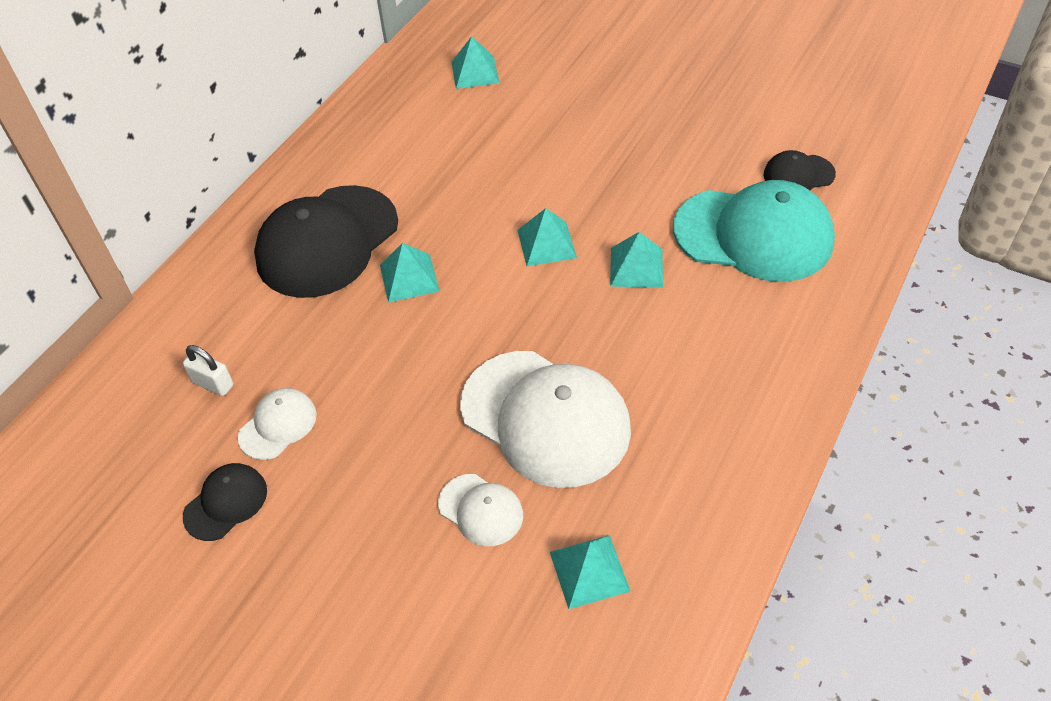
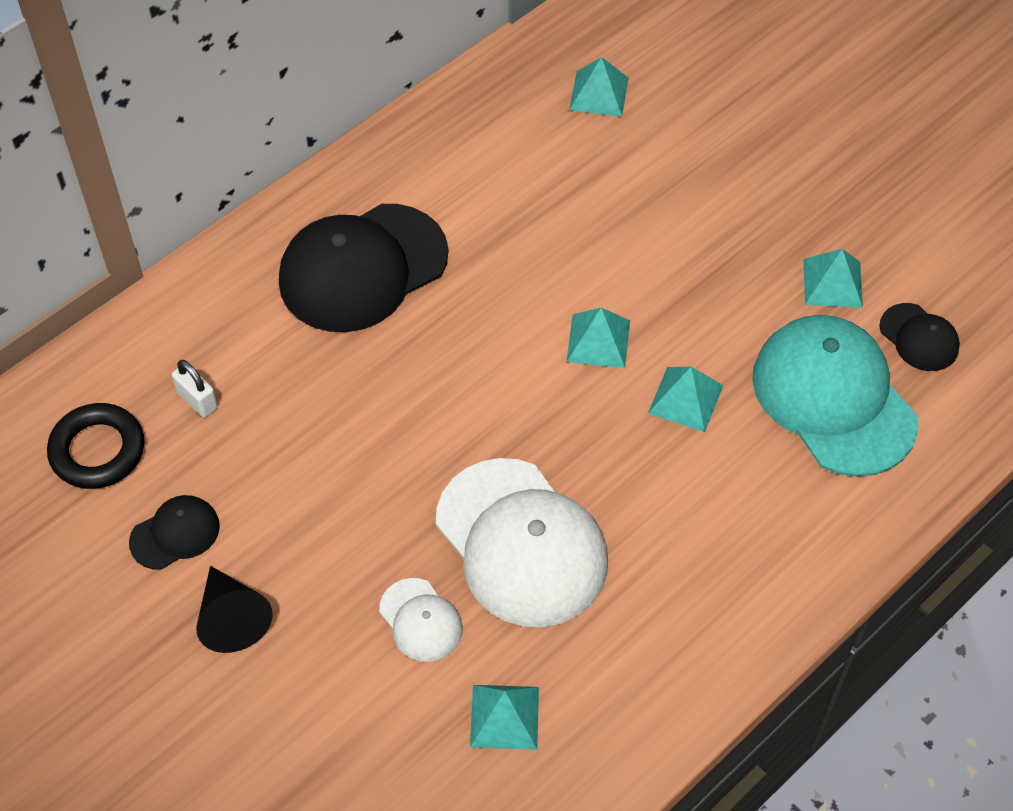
camera: 15 degrees right, 5 degrees up
white cap [238,388,317,460] -> none
turquoise pyramid [380,243,440,303] -> turquoise pyramid moved to [803,249,863,308]
turquoise cap [673,180,835,282] -> turquoise cap turned 150 degrees counterclockwise [752,315,918,477]
black cap [764,150,836,190] -> black cap turned 135 degrees counterclockwise [880,303,960,371]
none -> black ring [47,403,145,489]
none -> black cone [196,566,273,653]

